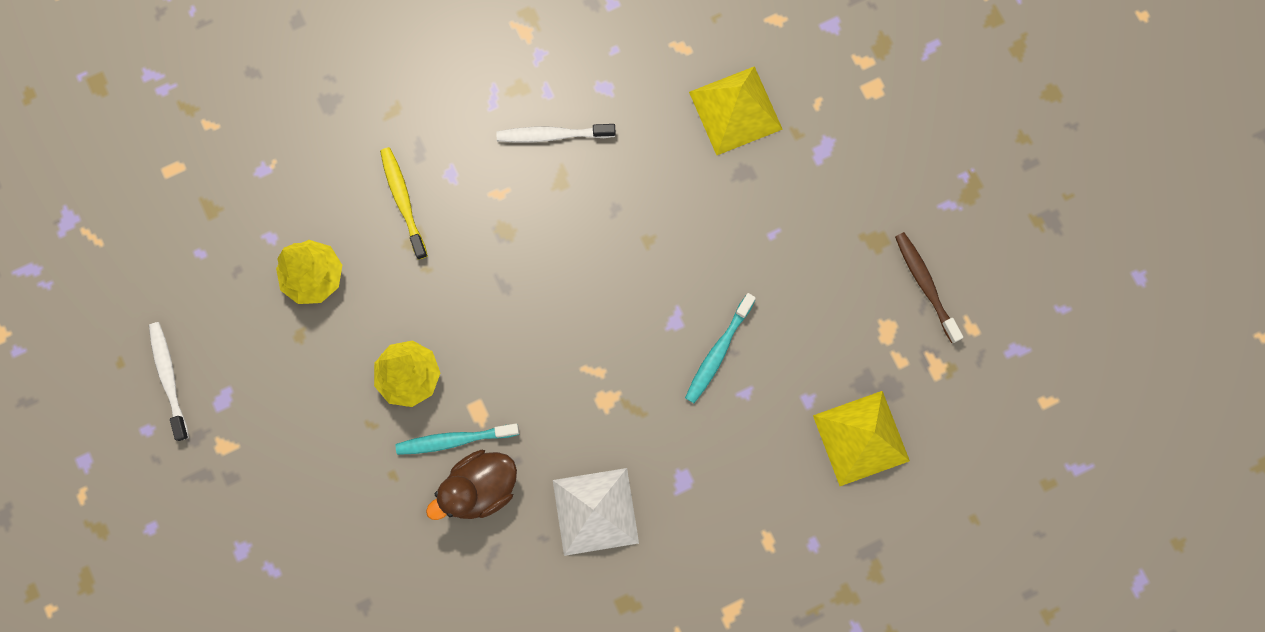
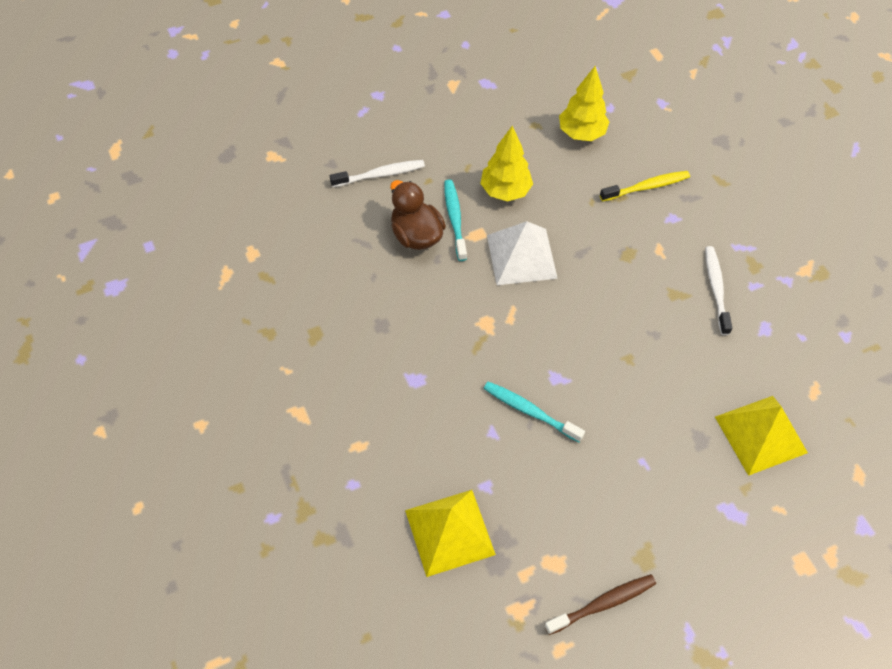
camera: 90 degrees right, 20 degrees down
white toothbrush [149,322,189,441] -> white toothbrush moved to [330,160,425,187]
white pyramid [553,468,639,556] -> white pyramid moved to [487,221,558,285]

